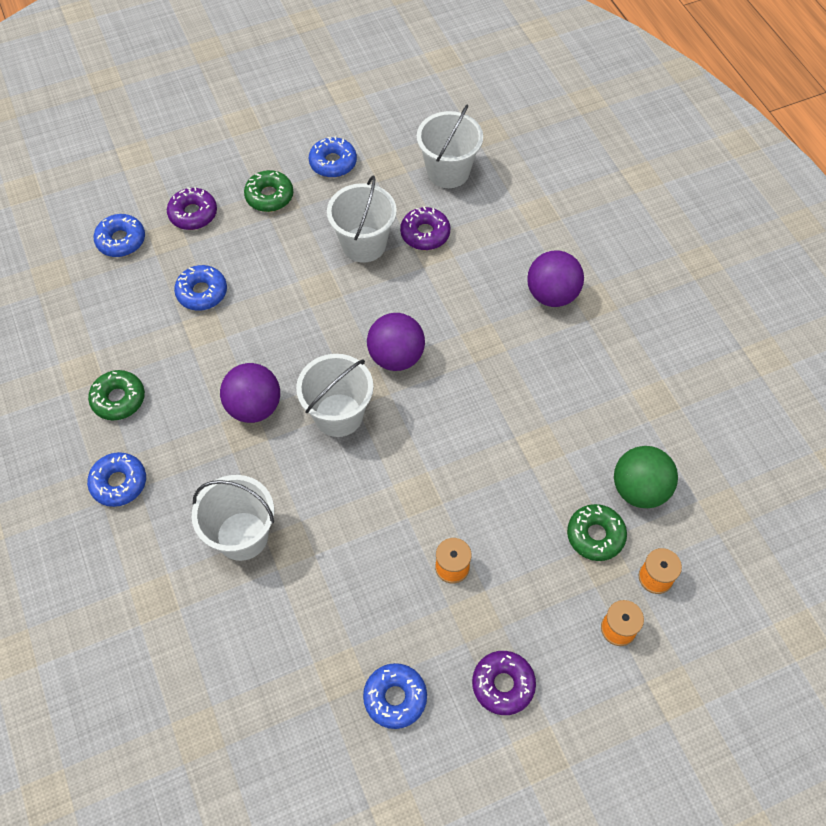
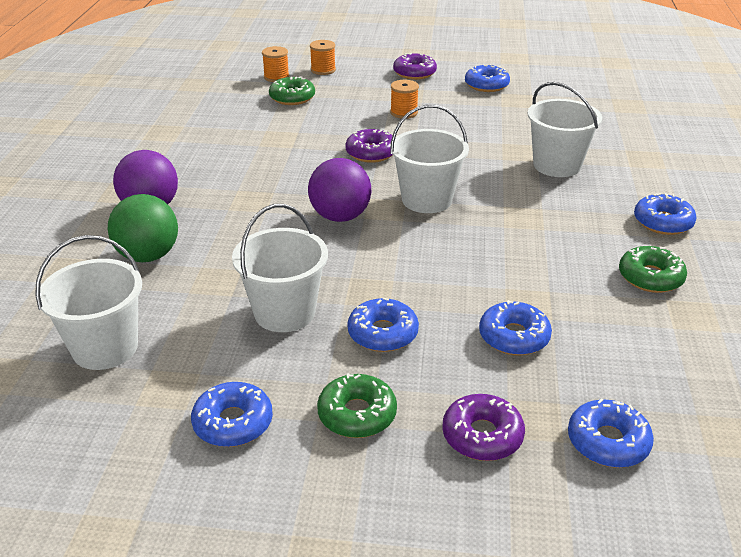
camera: 150 degrees left, 25 degrees down
purple ball [220,363,280,423] -> none
purple donut [400,207,450,250] -> purple donut moved to [345,129,393,163]
green ball [614,446,678,508] -> green ball moved to [108,194,178,262]
none -> blue donut [347,297,419,352]

